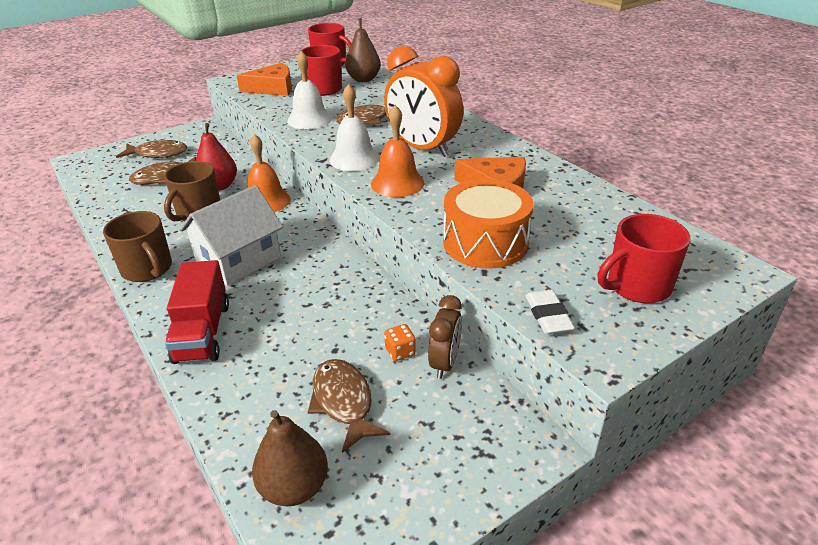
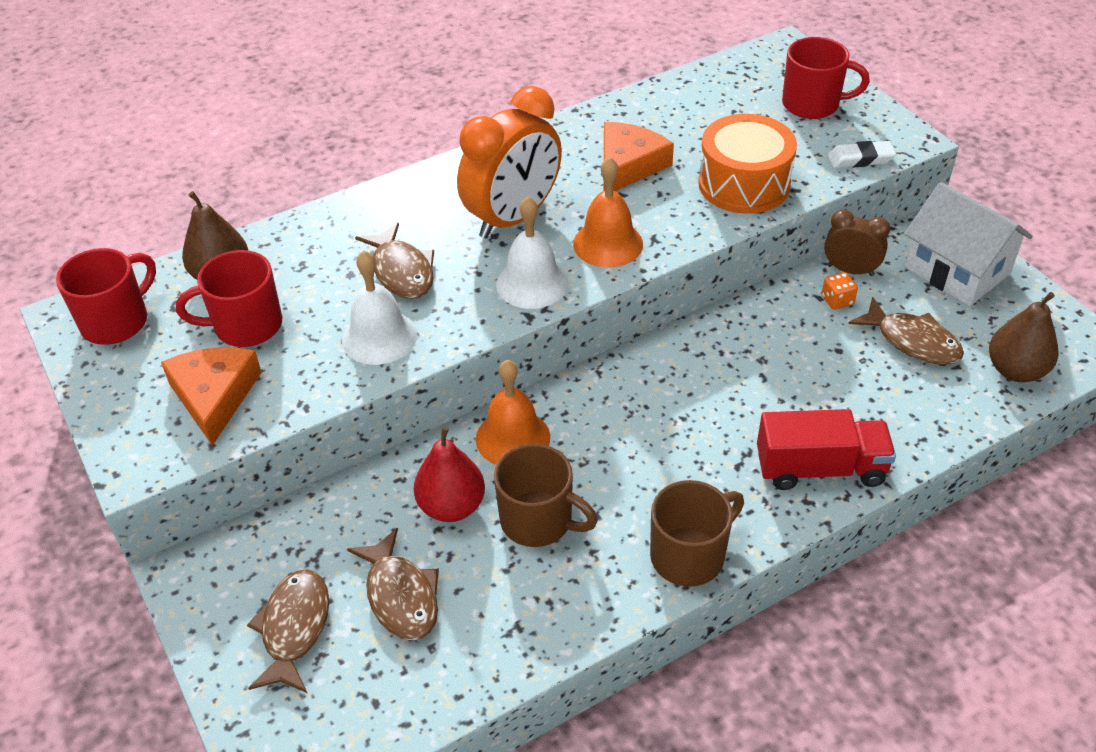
camera: 85 degrees left, 10 degrees up
white house [180,185,283,286] -> white house moved to [904,182,1033,306]
brown fish [308,359,390,453] -> brown fish turned 120 degrees counterclockwise [848,297,964,365]
red mug [598,214,691,303] -> red mug turned 60 degrees counterclockwise [782,37,870,119]

